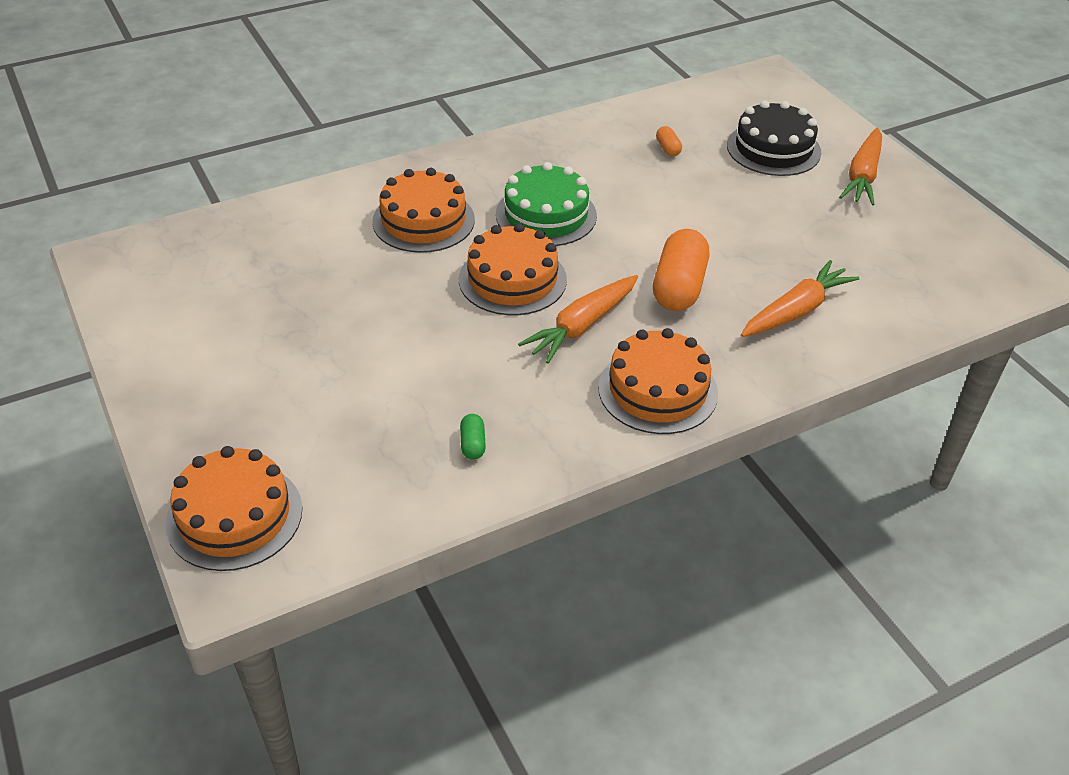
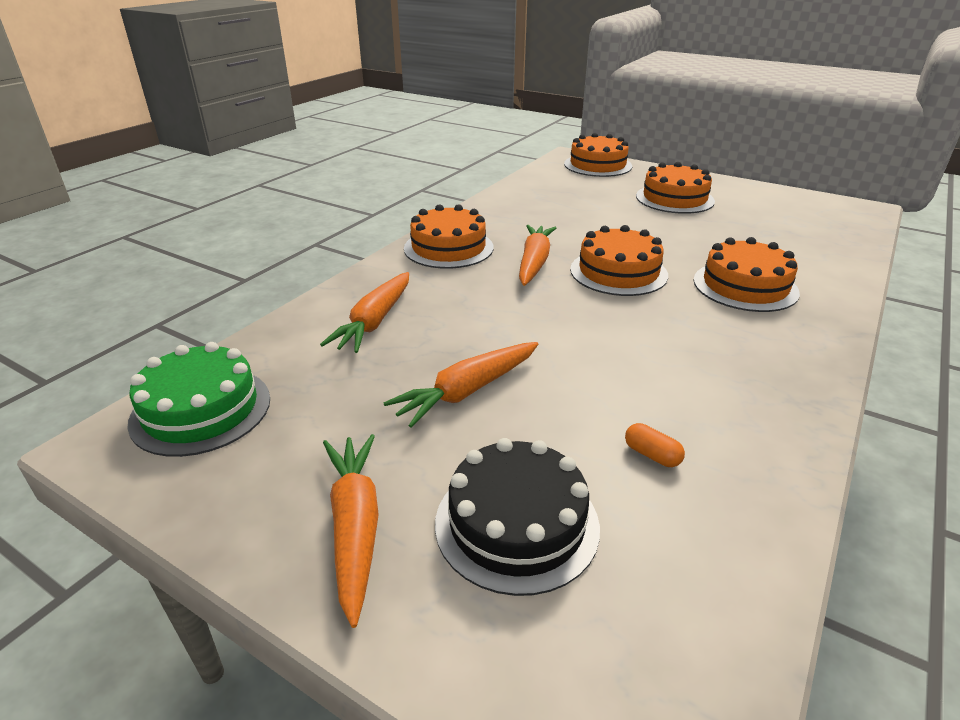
camera: 150 degrees right, 10 degrees down
green capsule [460,414,486,460] -> none
green cake [496,162,597,246] -> green cake moved to [127,342,270,457]
orange capsule [653,229,709,311] -> none
none -> orange carrot [383,342,538,428]
none -> orange cake [636,162,715,214]

